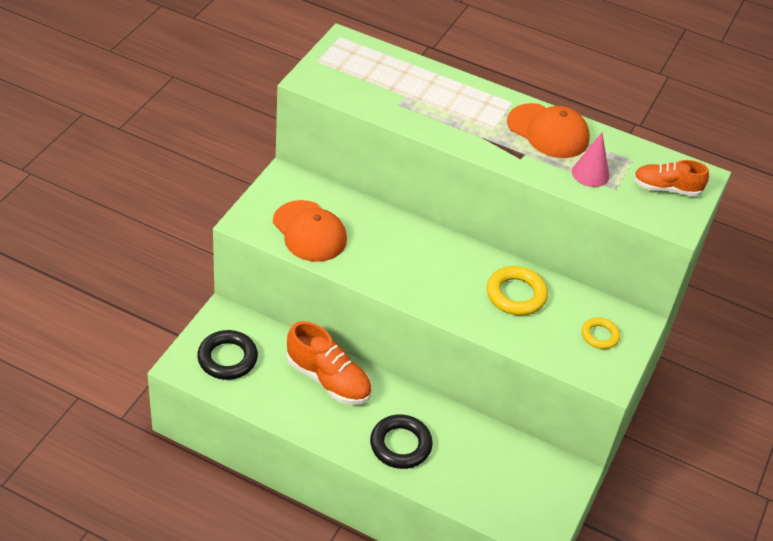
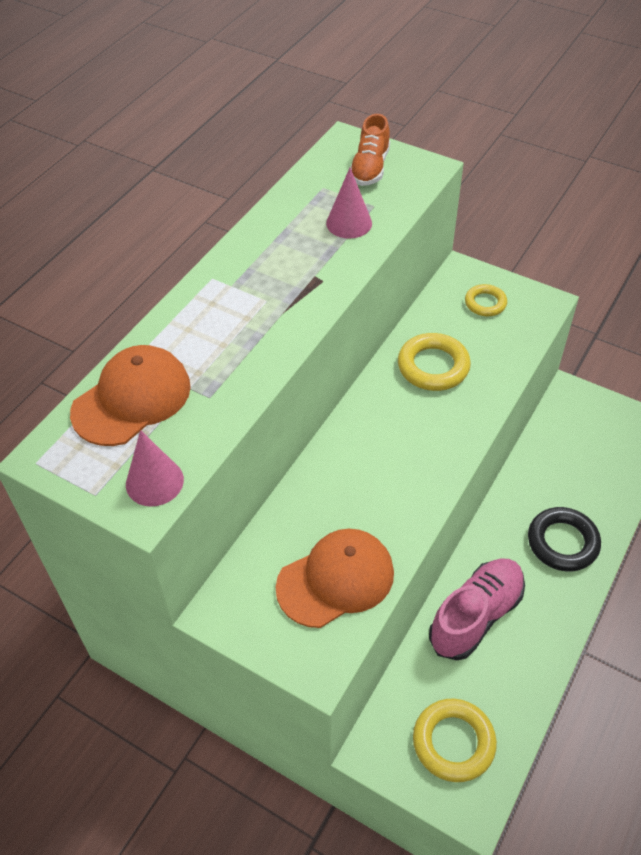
camera: 80 degrees left, 5 degrees up
black ring [197,330,258,380] -> yellow ring [413,699,497,782]
orange shoe [287,321,371,405] -> pink shoe [429,559,525,660]
orange cap [507,103,590,158] -> orange cap moved to [70,345,191,446]
none -> pink cone [126,430,184,506]

